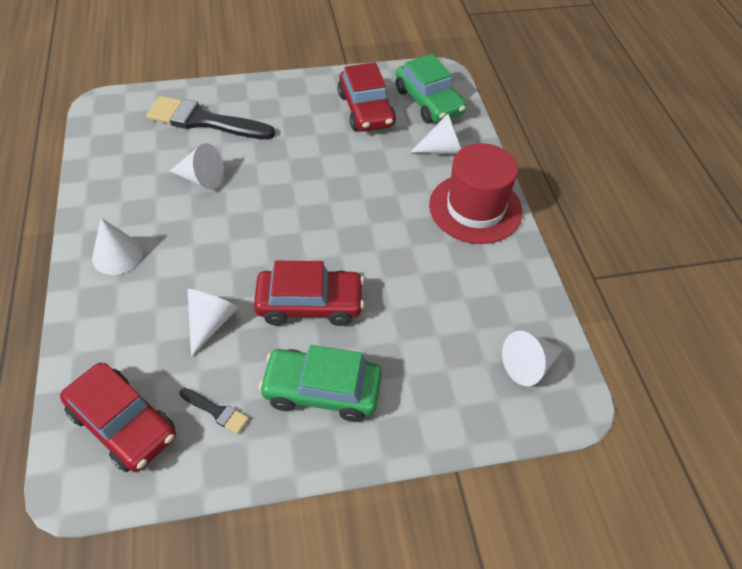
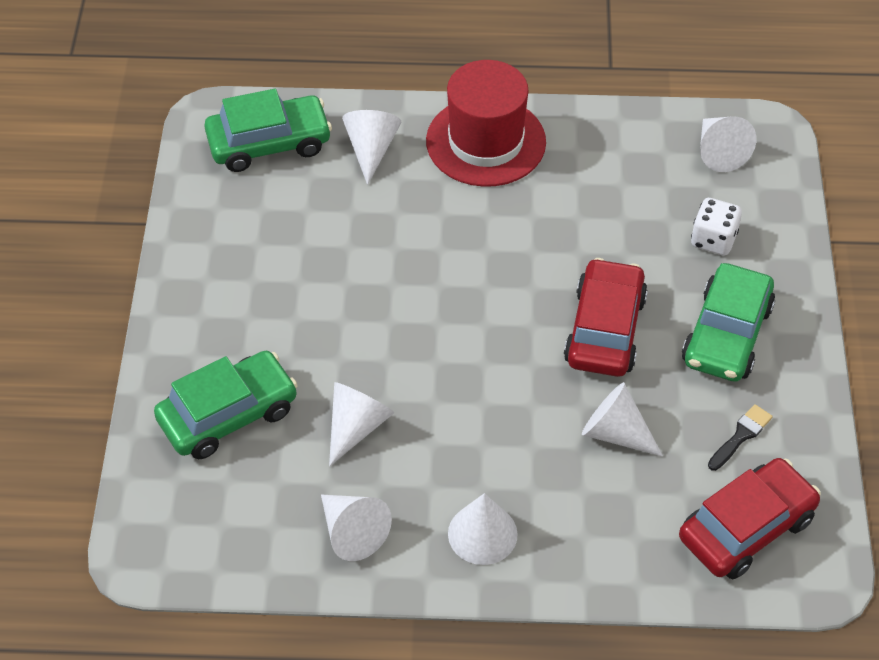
camera: 75 degrees left, 0 degrees up
black brush [146,96,275,140] -> green car [154,351,298,459]
red car [338,62,396,132] -> none
none -> white cone [321,494,392,561]
none -> white dice [691,198,742,255]

